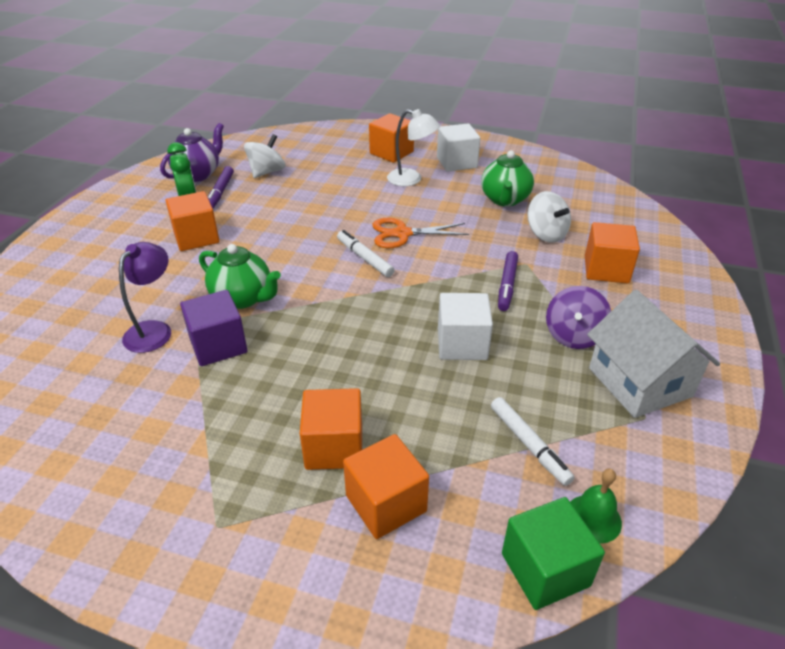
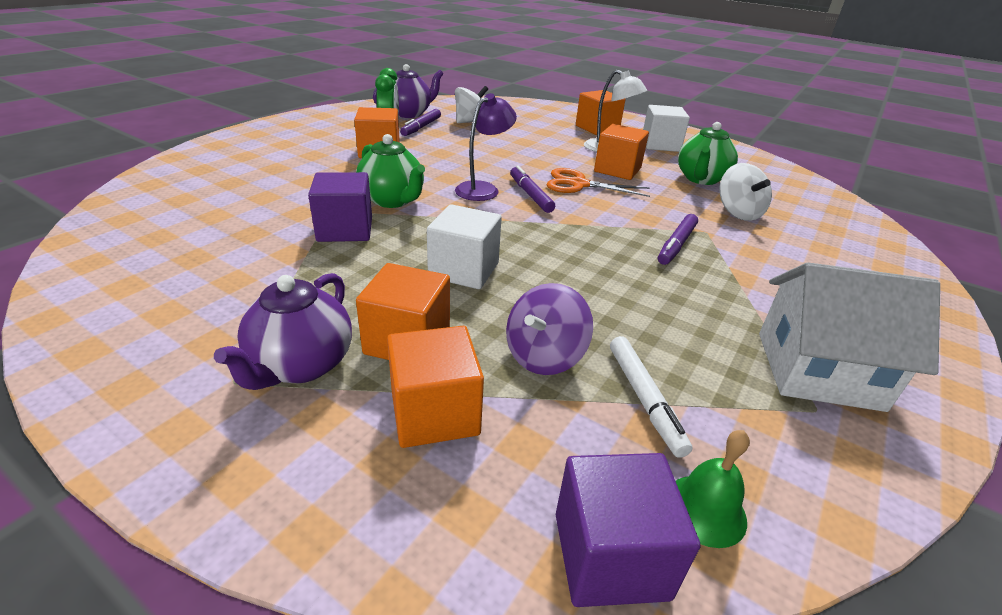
camera: 15 degrees right, 5 degrees down
purple lamp [119,242,171,353] -> purple lamp moved to [455,93,517,201]
white marker [337,230,395,277] -> purple marker [510,165,555,213]
white cube [438,293,493,360] -> white cube moved to [427,204,502,289]
green cube [502,497,605,610] -> purple cube [556,453,700,607]
purple spinning top [546,286,611,349] -> purple spinning top moved to [506,283,593,375]
orange cube [585,222,640,283] -> orange cube moved to [594,124,649,180]
white house [587,290,720,418] -> white house turned 75 degrees counterclockwise [759,262,940,412]
none -> purple teapot [214,273,352,390]

